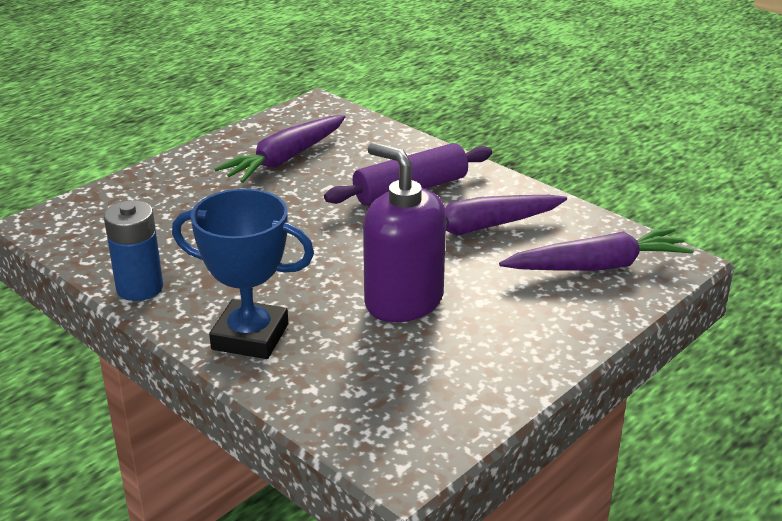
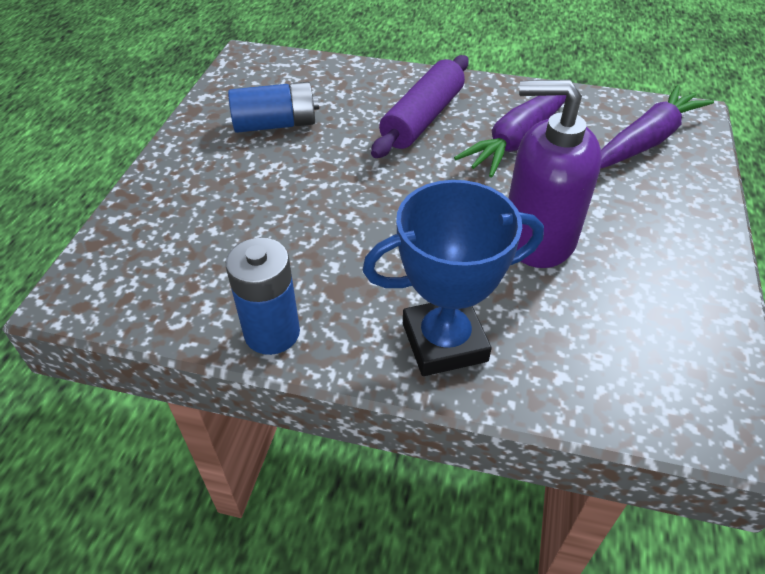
camera: 30 degrees left, 15 degrees up
purple carrot [214,115,346,183] -> blue battery [228,82,319,133]

